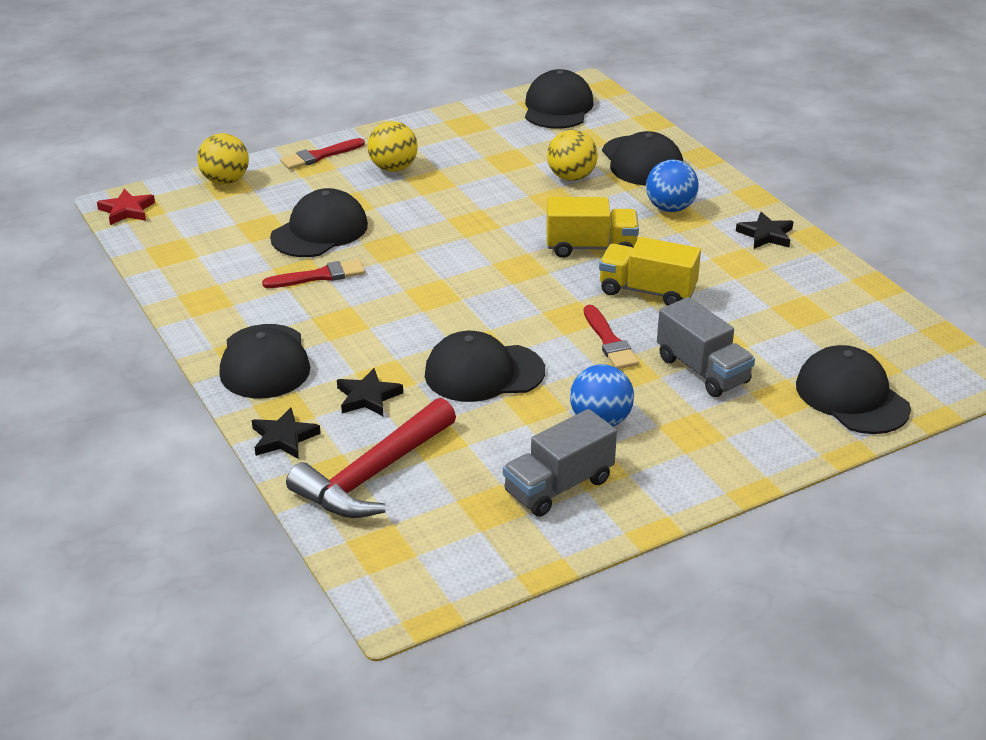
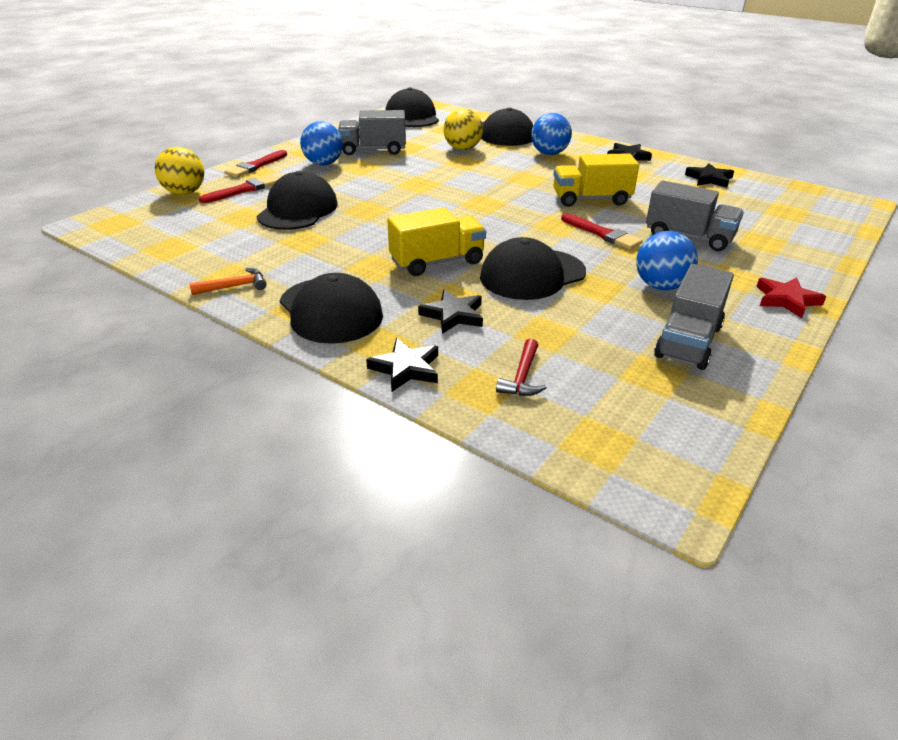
camera: 25 degrees left, 0 degrees up
red star [97,188,155,225] -> red star moved to [756,277,826,318]
red brush [262,259,365,288] -> red brush moved to [199,175,278,203]
red hammer [286,398,456,518] -> red hammer [496,338,547,396], size x0.44
yellow ball [368,121,418,172] -> blue ball [300,121,343,166]
yellow truck [546,197,639,258] -> yellow truck moved to [387,207,486,276]
black cap [796,345,911,434] -> none
none -> orange hammer [189,268,267,295]
none -> grey truck [338,110,406,155]
none -> black star [685,163,734,188]

